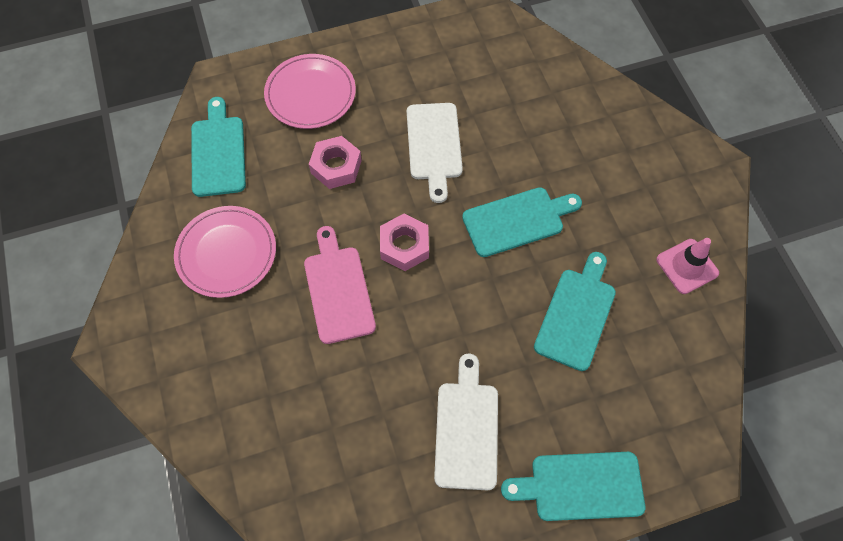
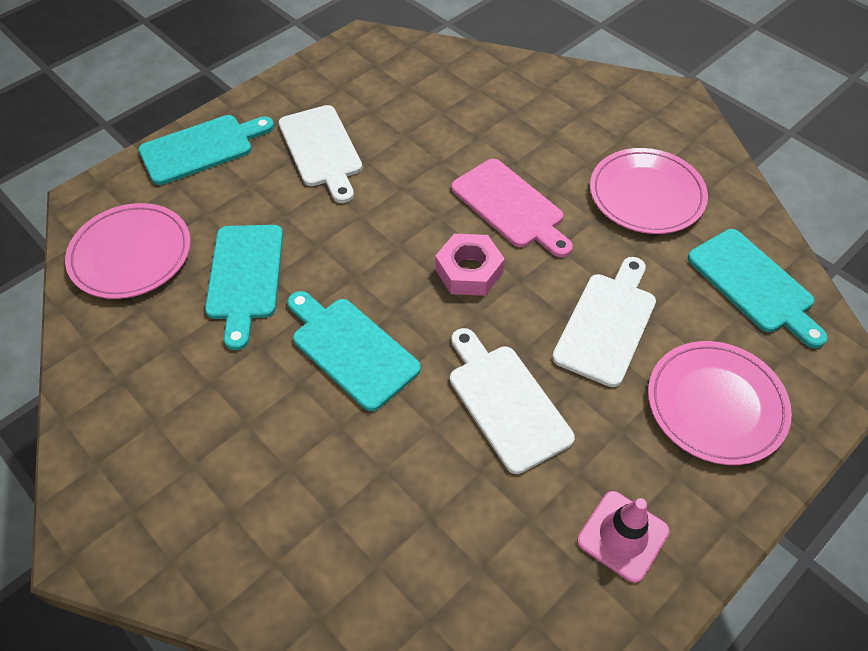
camera: 155 degrees right, 10 degrees down
pink nut [309,136,362,189] -> white cutting board [552,257,656,387]
turquoise cutting board [462,187,582,257] -> turquoise cutting board turned 90 degrees clockwise [288,291,421,411]
pink traffic cone [656,238,719,294] -> pink traffic cone moved to [577,491,670,583]
none -> pink plate [65,203,191,299]

